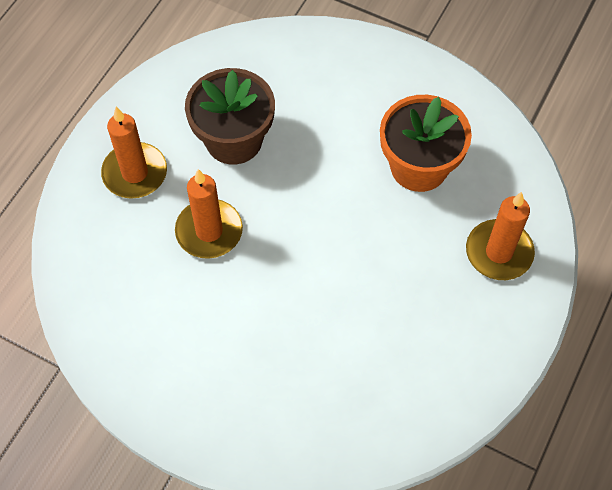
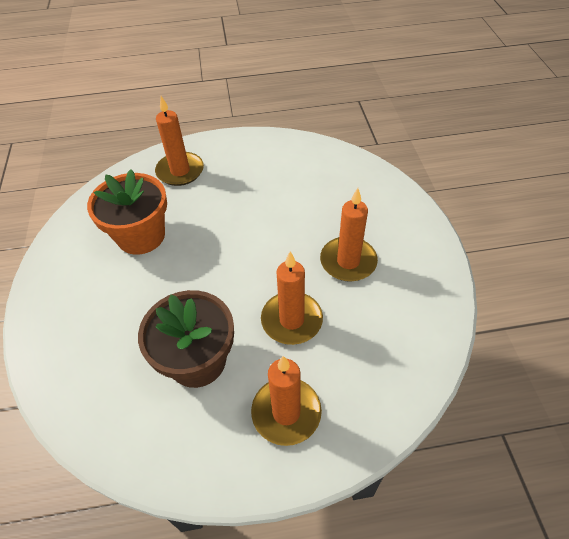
camera: 125 degrees left, 10 degrees down
none -> orange candle [320,188,378,282]

